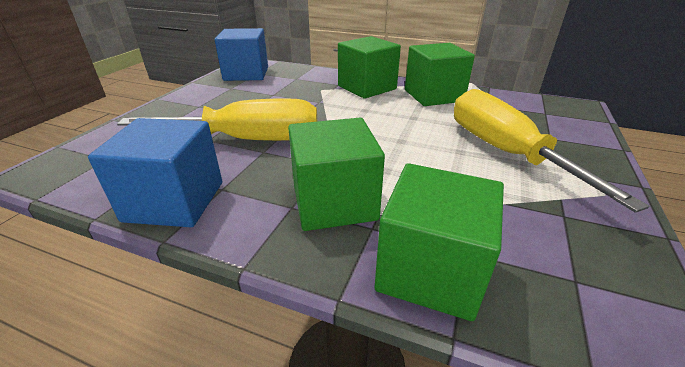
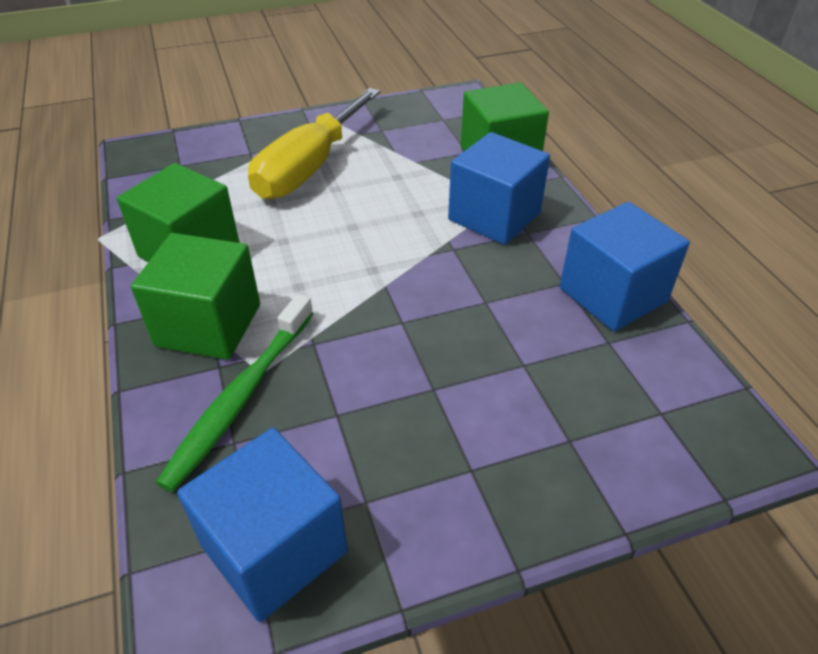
camera: 130 degrees left, 10 degrees up
yellow screwdriver [117,98,317,141] -> none
green cube [288,118,385,231] -> blue cube [448,132,550,245]
none -> green toothbrush [156,294,314,492]

